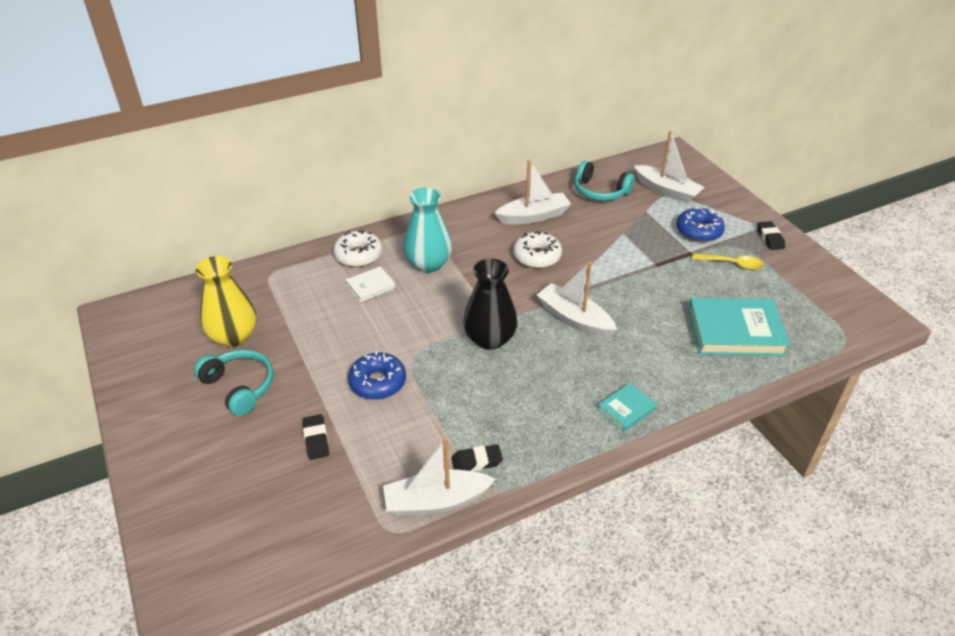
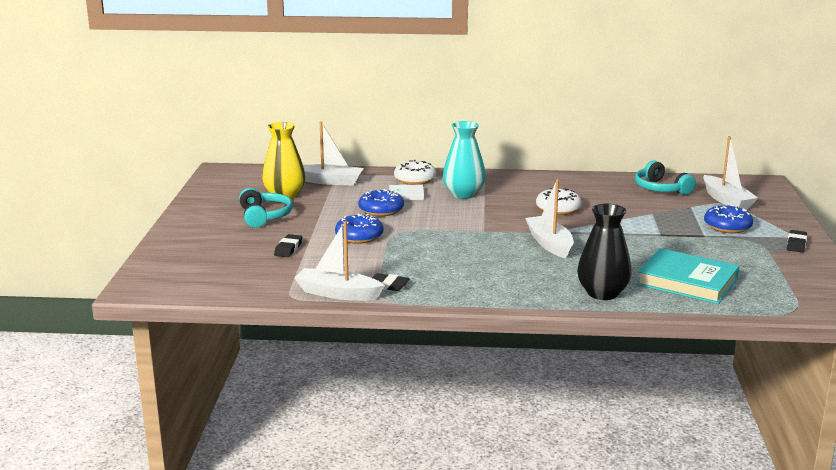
camera: 30 degrees right, 20 degrees down
black vase [463,259,517,350] -> black vase moved to [577,204,632,300]
white boat [495,160,571,224] -> white boat moved to [303,122,364,185]
turquoise book [597,383,657,432] -> none
yellow spoon [692,254,764,270] -> none
none -> blue donut [358,189,404,216]

